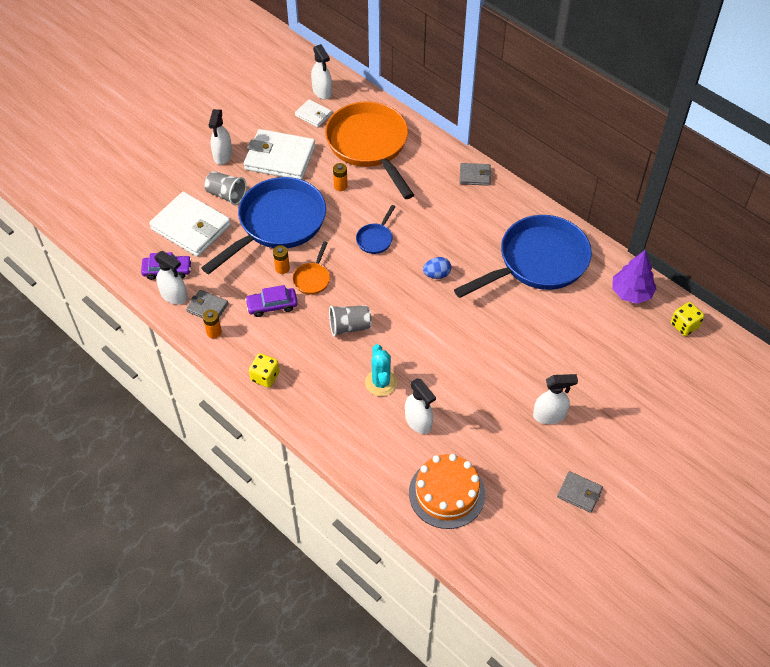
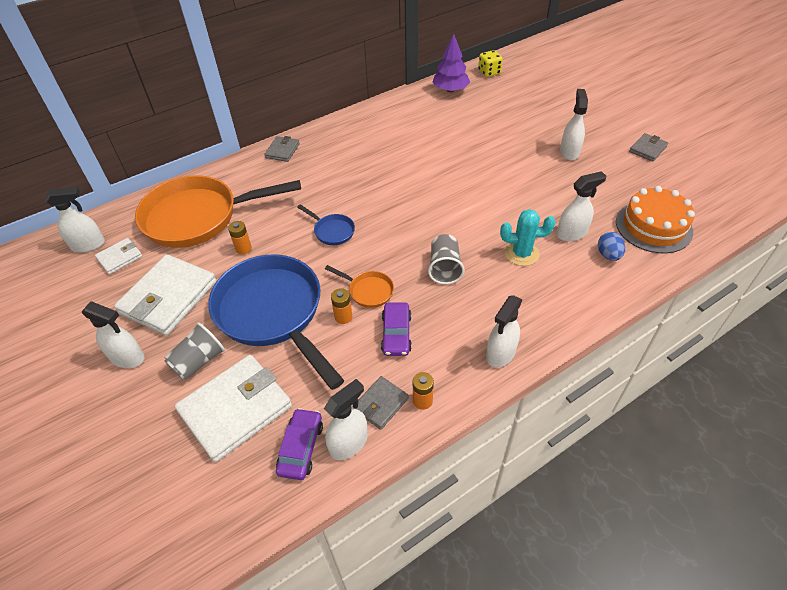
camera: 75 degrees left, 5 degrees down
yellow dice [249,353,280,388] -> white spray bottle [486,295,522,368]
blue egg [423,257,451,279] -> blue egg moved to [598,232,625,261]
blue pan [454,215,592,298] -> none

